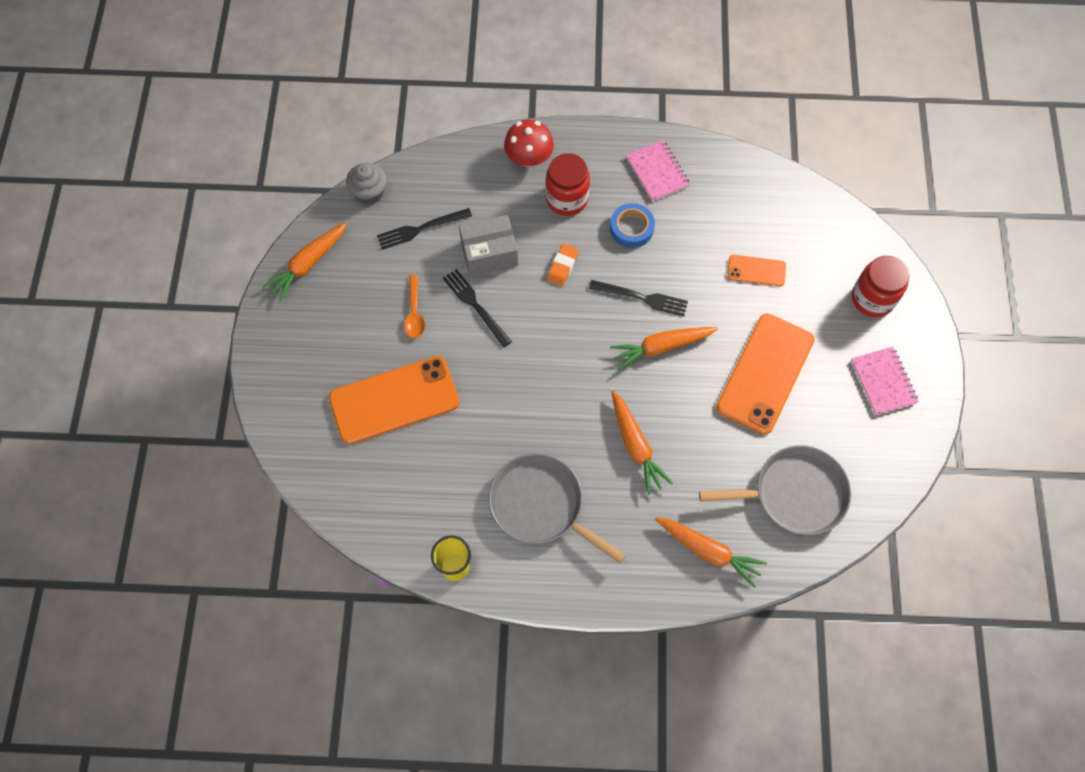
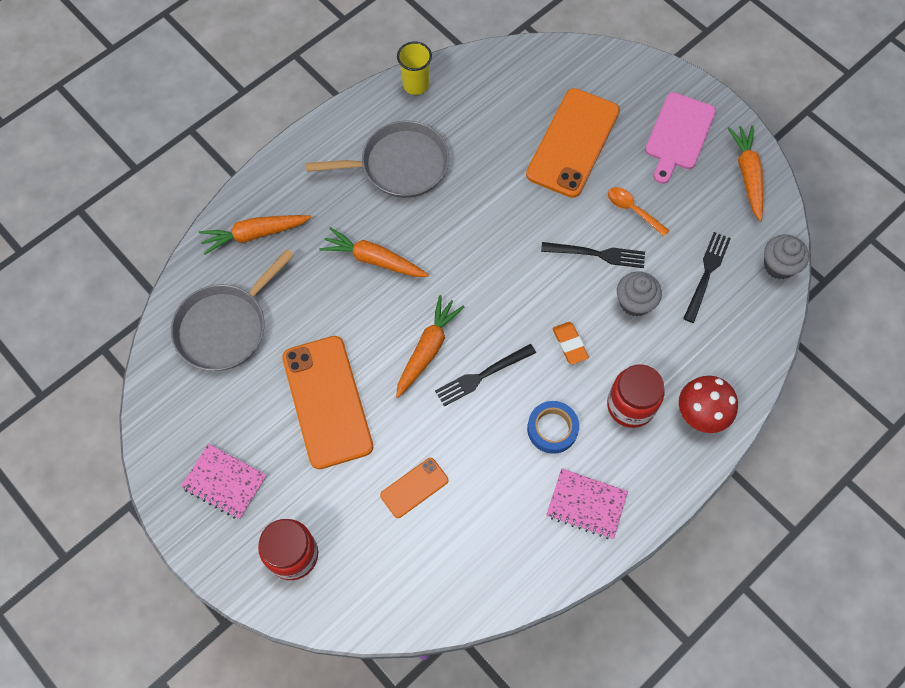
camera: 135 degrees right, 0 degrees up
grey box [459,215,518,277] -> grey cupcake [617,271,662,316]
none -> pink cutting board [645,92,716,184]

